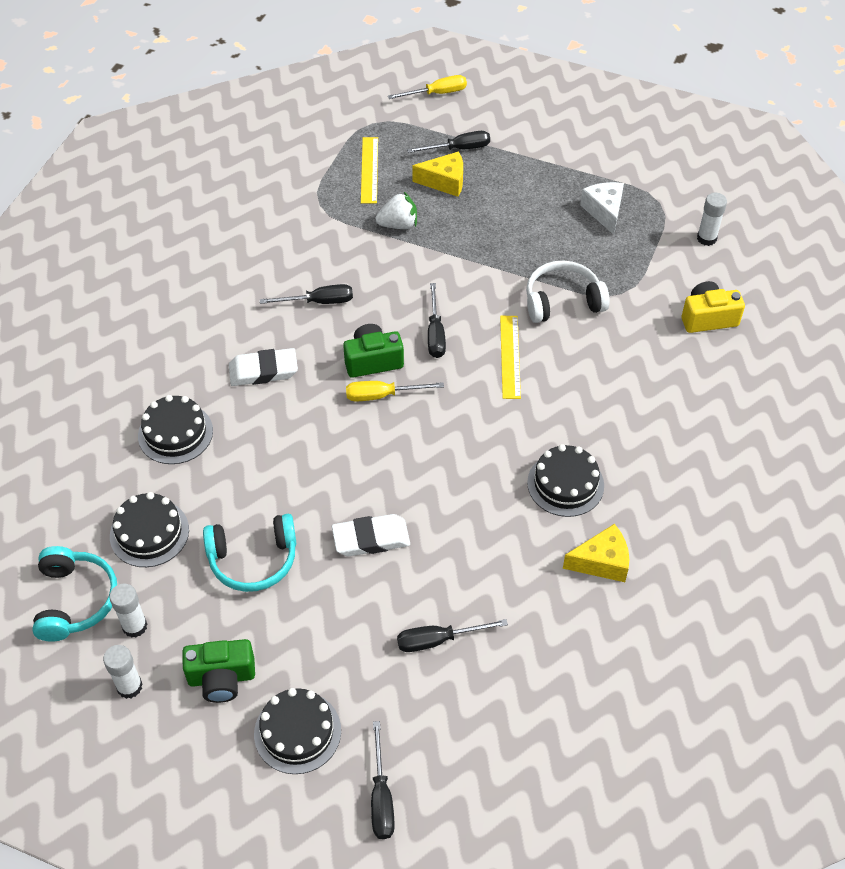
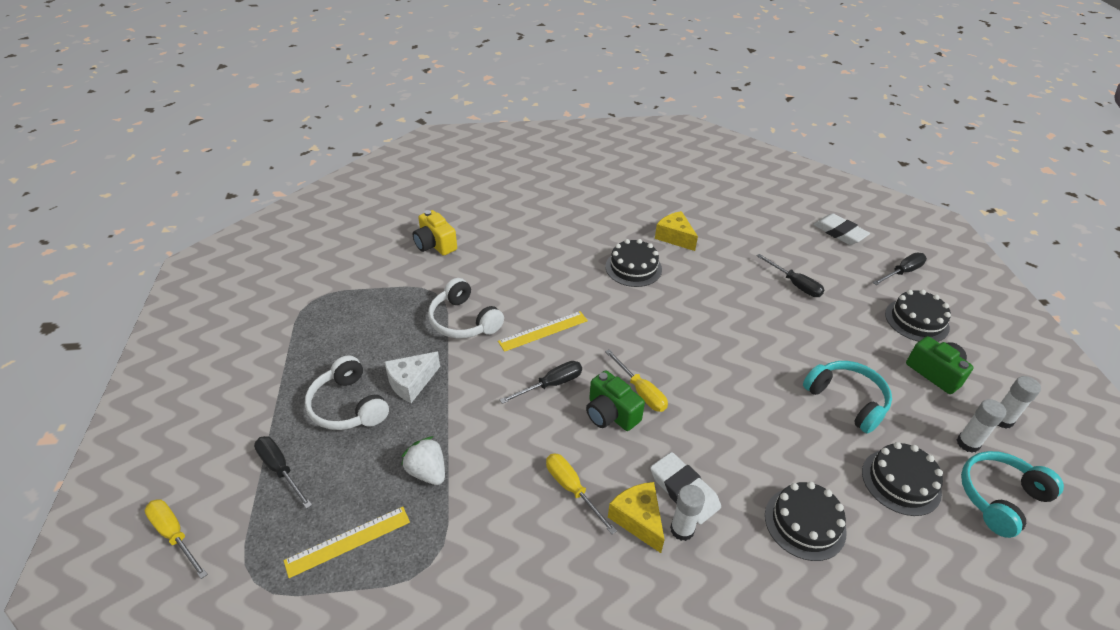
camera: 120 degrees left, 10 degrees down
black screwdriver [260,284,353,304] -> yellow screwdriver [546,453,617,534]
white eraser [332,514,410,556] -> white eraser moved to [813,213,870,245]
yellow cheese [412,151,463,197] -> yellow cheese moved to [608,482,664,553]
white cheese [580,182,624,235] -> white cheese moved to [384,352,440,403]
white glue stick [697,193,727,246] -> white glue stick moved to [670,485,705,541]
none -> white headphones [305,355,389,430]

